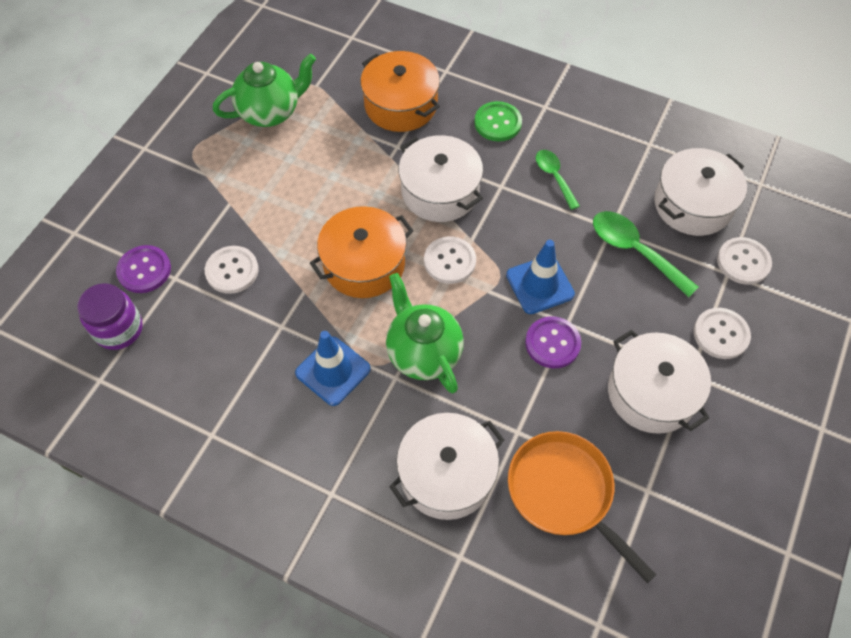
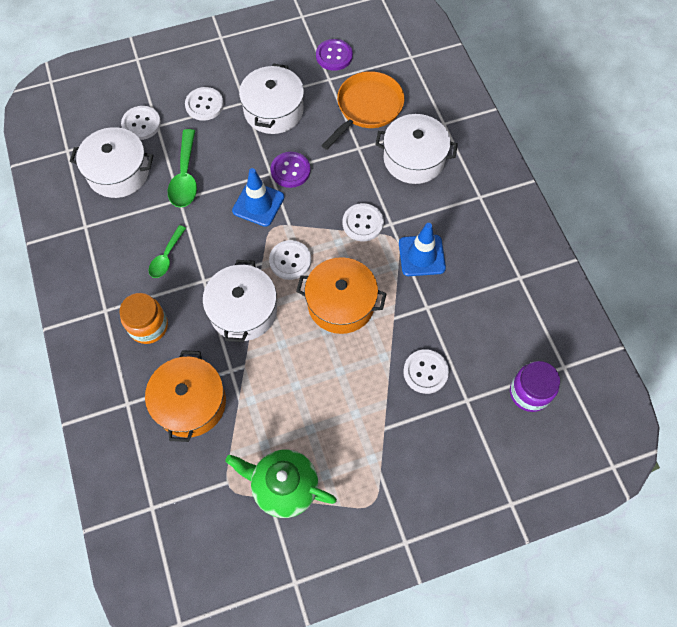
camera: 135 degrees left, 5 degrees up
purple button [116,245,171,293] -> purple button moved to [316,39,353,71]
green teapot [386,273,464,393] -> white button [343,203,384,241]
green button [474,101,522,142] -> orange jar [119,293,168,344]
orange pan [508,431,656,583] -> orange pan turned 150 degrees counterclockwise [321,71,404,150]

